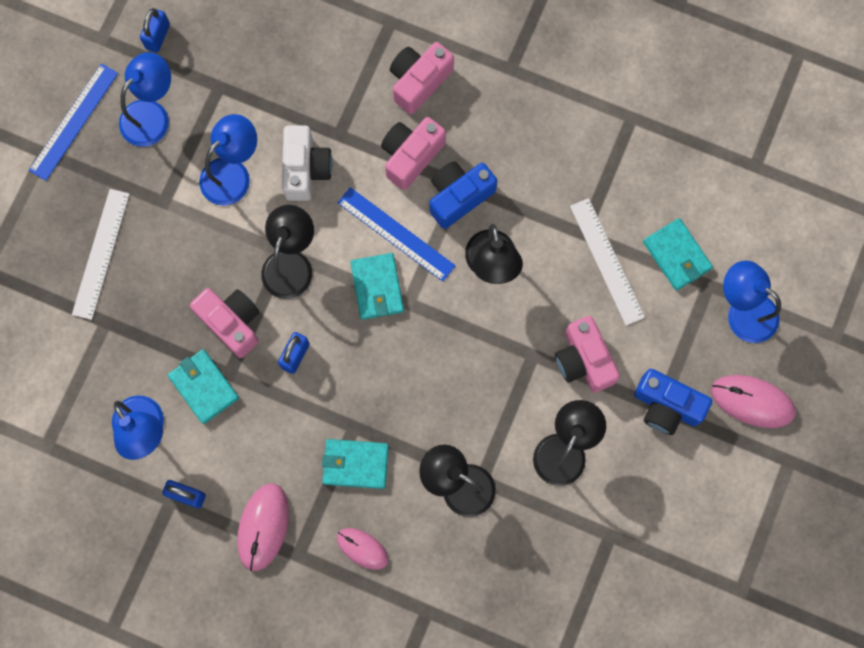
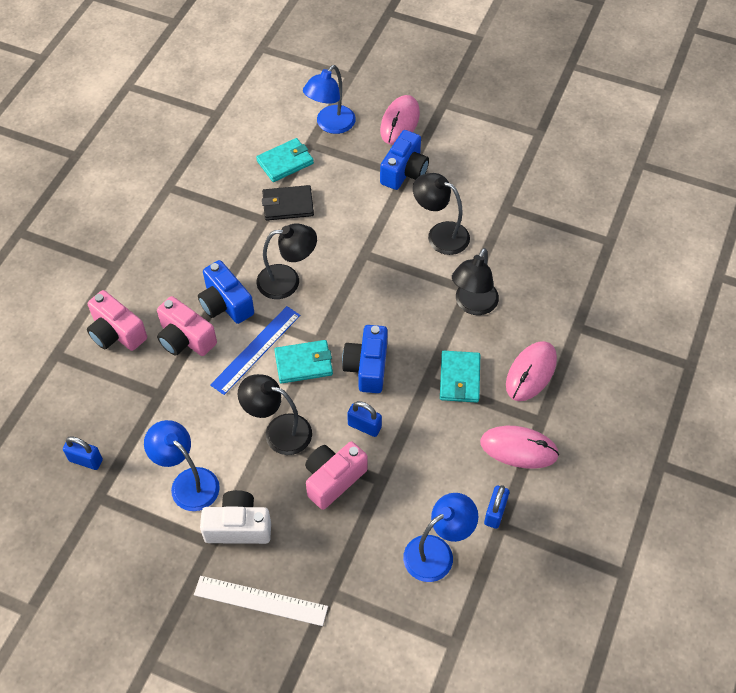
camera: 90 degrees left, 20 degrees down
blue ruler [29,63,118,181] -> none
blue lamp [119,52,171,147] -> none
blue padlock [140,8,170,53] -> blue padlock moved to [63,436,103,470]
turquoise wallet [168,349,239,424] -> none
white camera [282,125,333,201] -> white camera moved to [200,490,271,544]
pink mouse [337,528,388,570] -> pink mouse [506,341,557,401], size x1.53
pink camera [555,316,620,393] -> none
white ruler [570,198,645,326] -> black wallet [262,185,314,221]
none -> blue camera [342,325,388,393]

